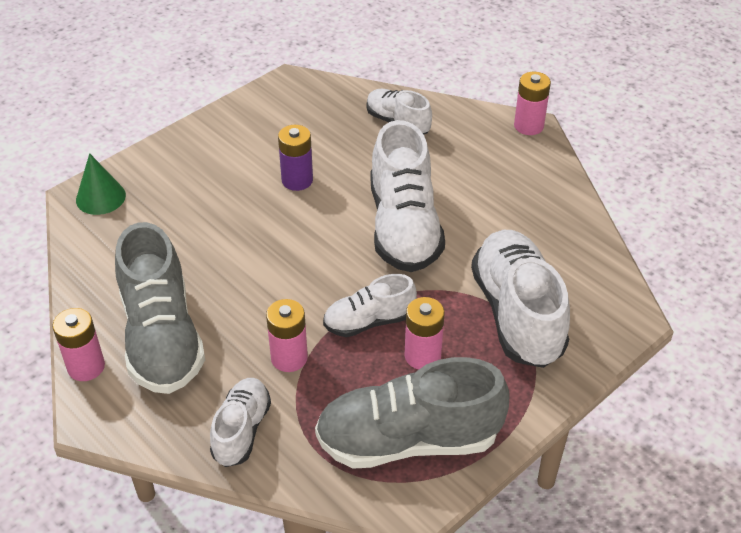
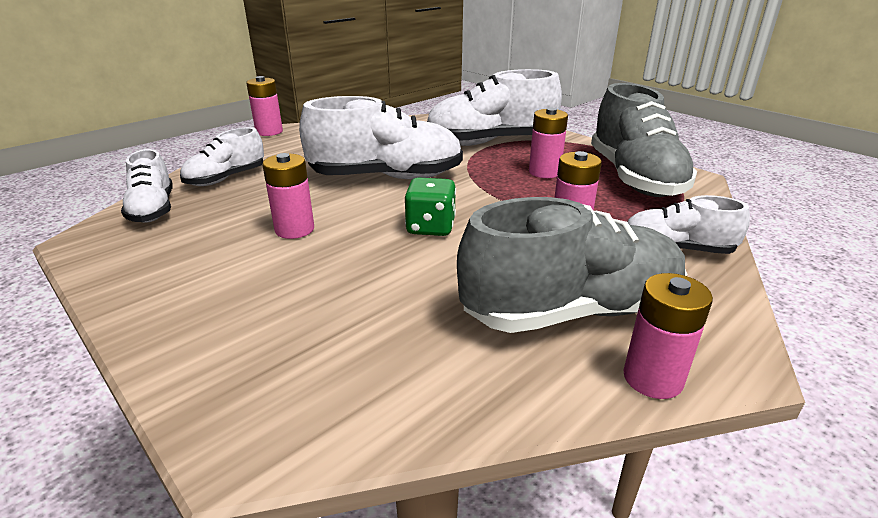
camera: 90 degrees left, 15 degrees down
green cone [76,153,126,215] -> none
purple battery [278,125,313,191] -> pink battery [262,153,314,239]
white shoe [323,274,417,337] -> white shoe moved to [121,149,173,223]
none -> green dice [405,177,456,236]

